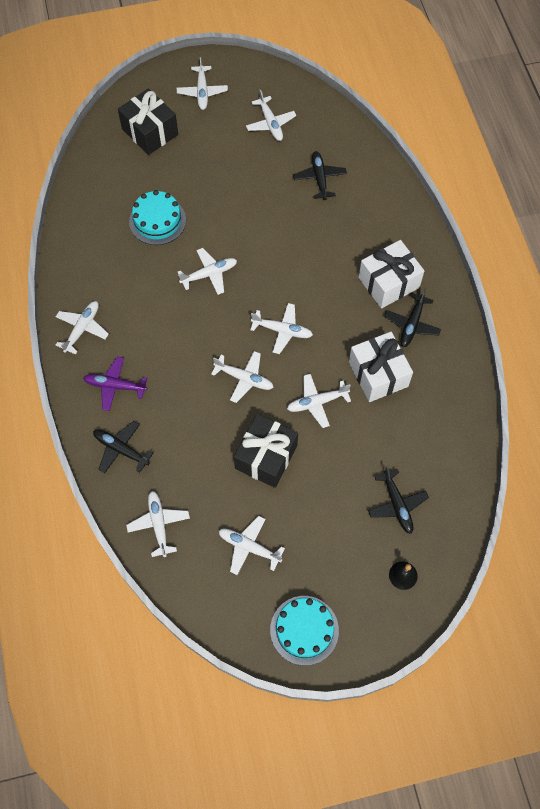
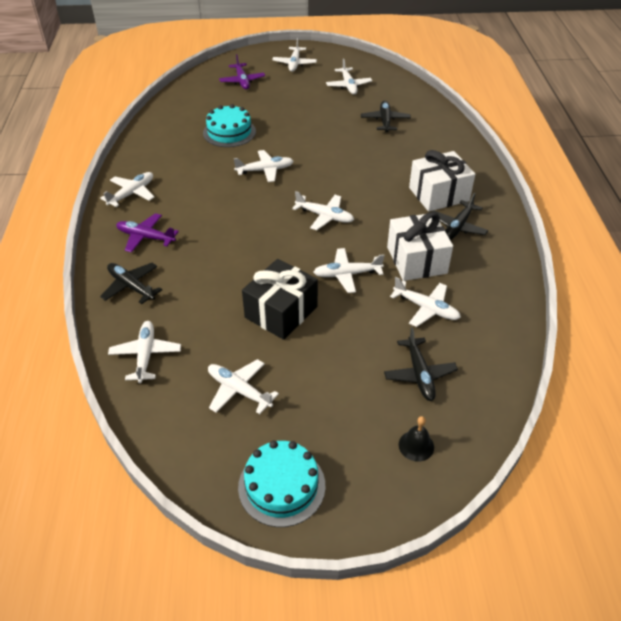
camera: 10 degrees right, 20 degrees down
black gift [118,89,178,155] -> purple plane [219,54,265,90]
white plane [211,351,274,403] -> white plane moved to [390,277,461,327]

